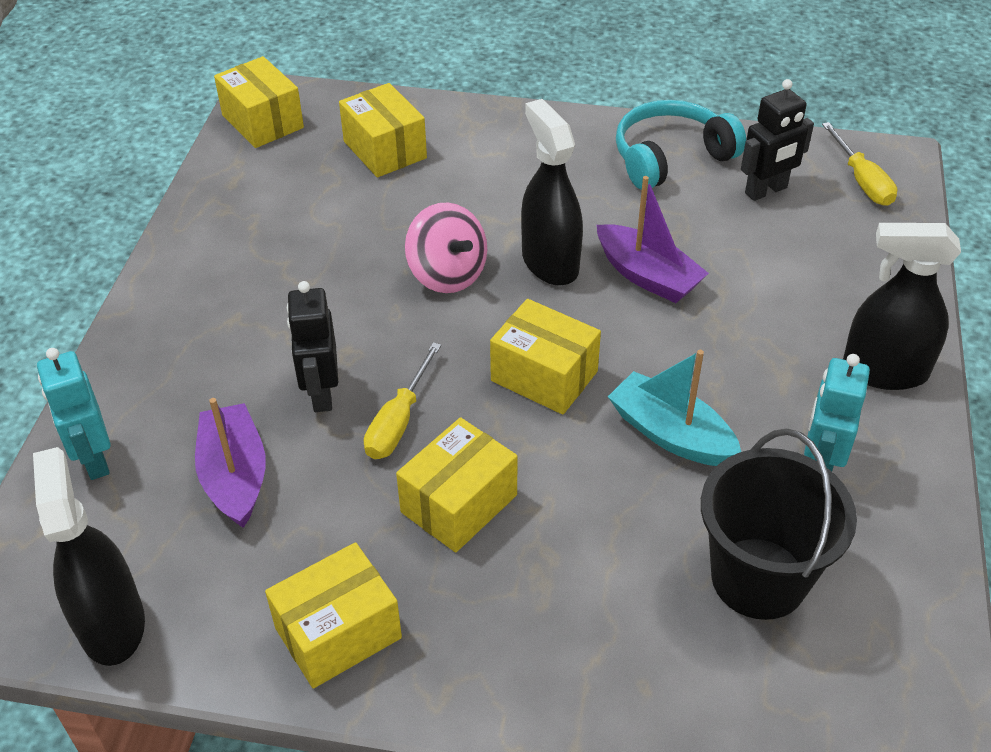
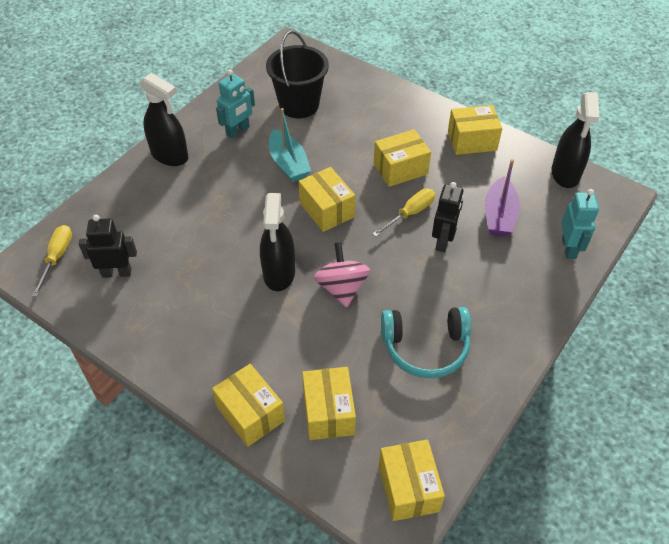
camera: 155 degrees left, 5 degrees up
purple boat [596,176,709,303] -> none
turquoise headphones [616,100,746,190] -> turquoise headphones moved to [381,307,471,378]
none -> yellow box [212,364,285,447]

